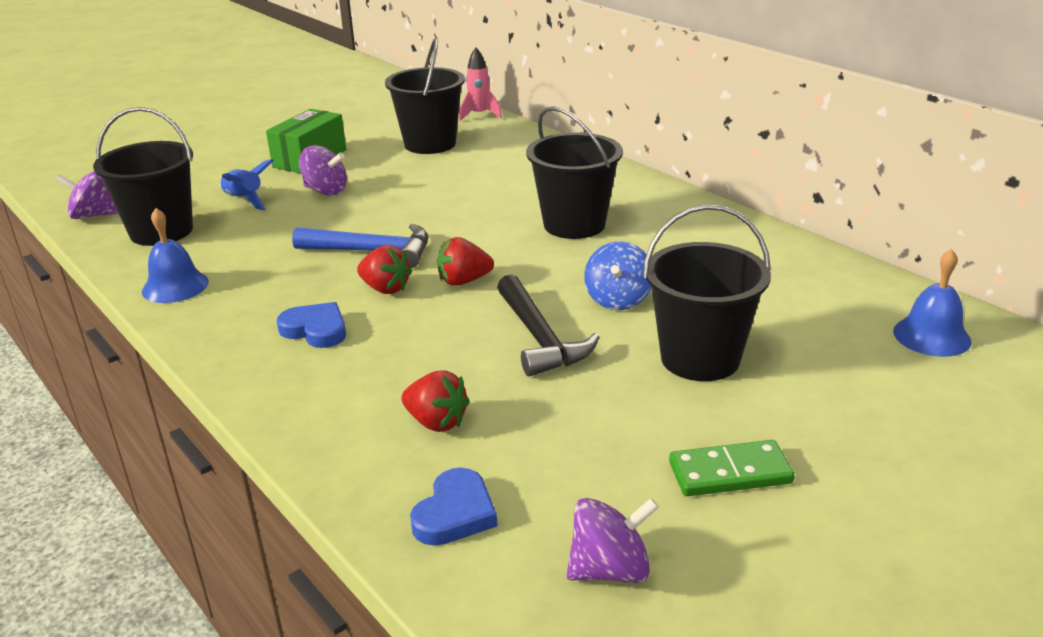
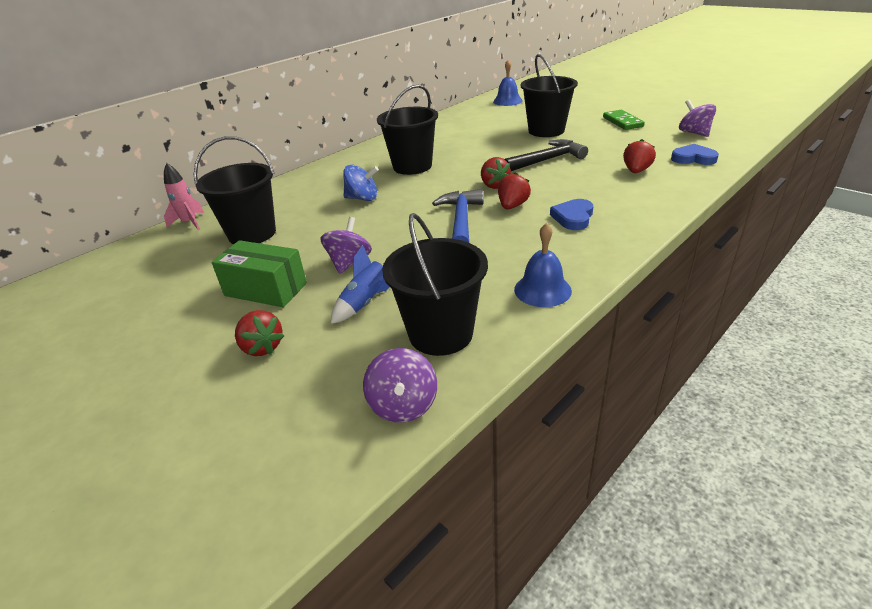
camera: 95 degrees left, 5 degrees up
blue spinning top [584,241,652,310] -> blue spinning top moved to [343,164,379,201]
none -> red strawberry [235,310,284,356]

